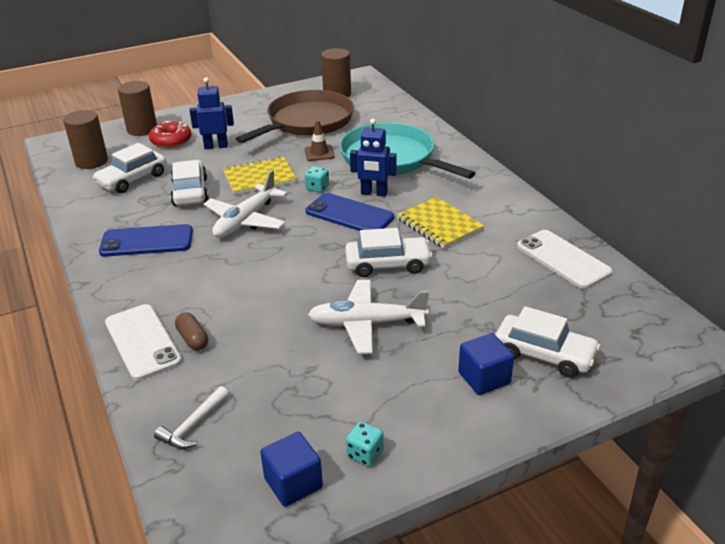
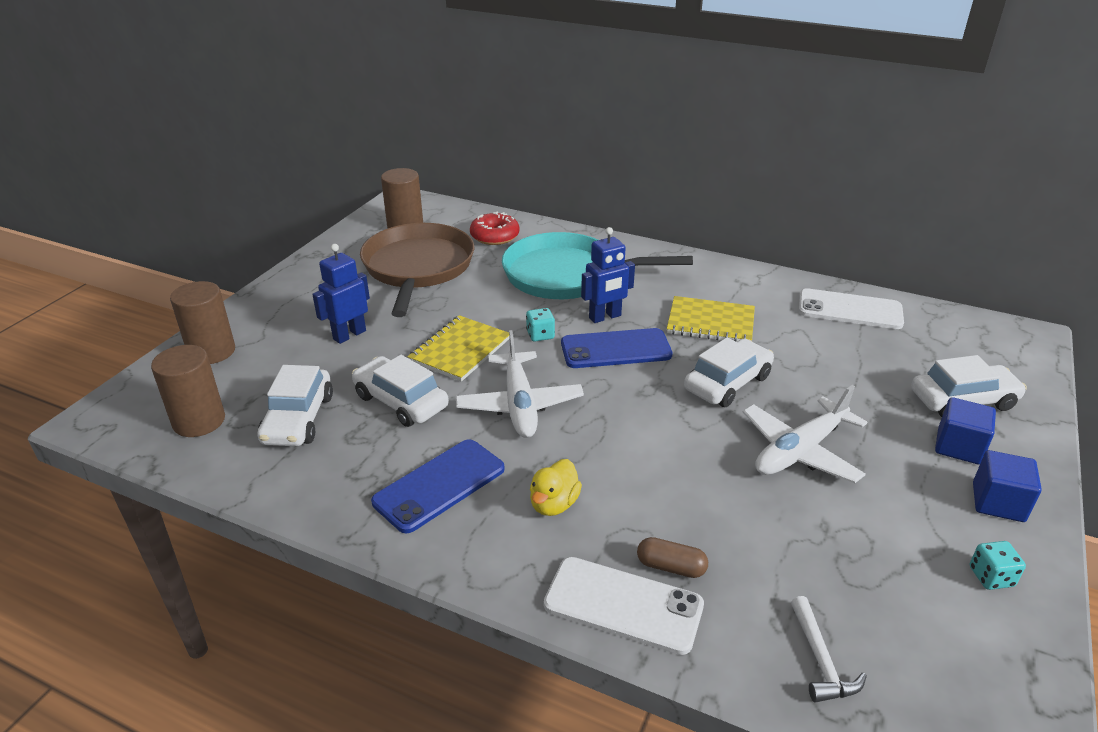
camera: 40 degrees left, 0 degrees up
red donut [149,121,192,148] -> red donut moved to [470,212,520,245]
blue cube [260,432,323,507] -> blue cube moved to [973,450,1042,522]
brown traffic cone [305,120,334,161] -> none
none -> yellow duck [530,459,582,516]

